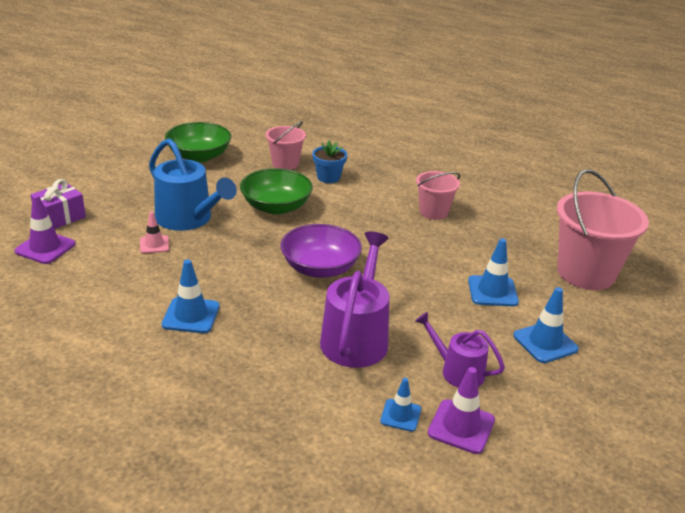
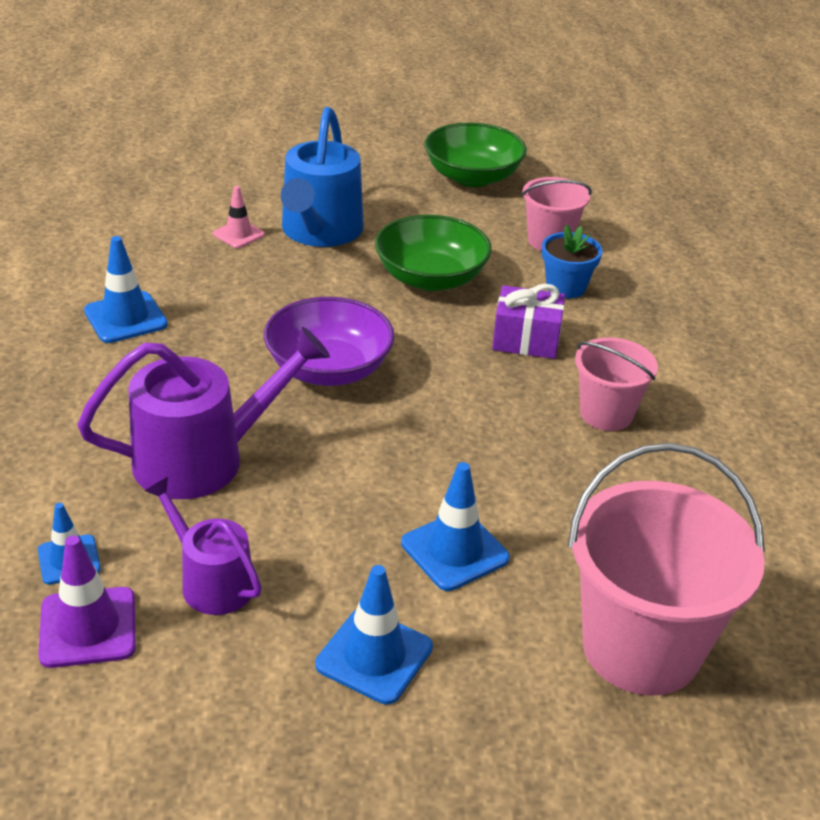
camera: 55 degrees right, 5 degrees up
purple traffic cone [14,195,76,264] -> none
purple gift [30,179,86,229] -> purple gift moved to [492,284,565,359]
purple watering can [415,312,505,387] -> purple watering can turned 45 degrees counterclockwise [145,477,262,615]

